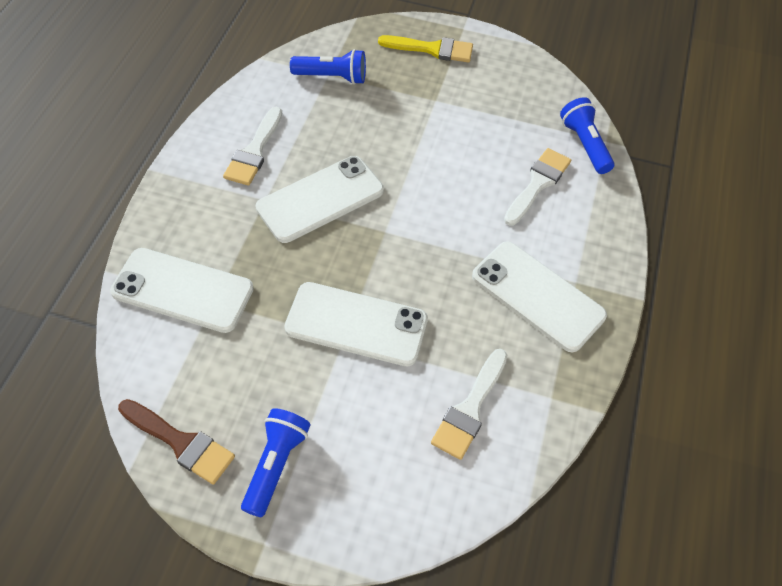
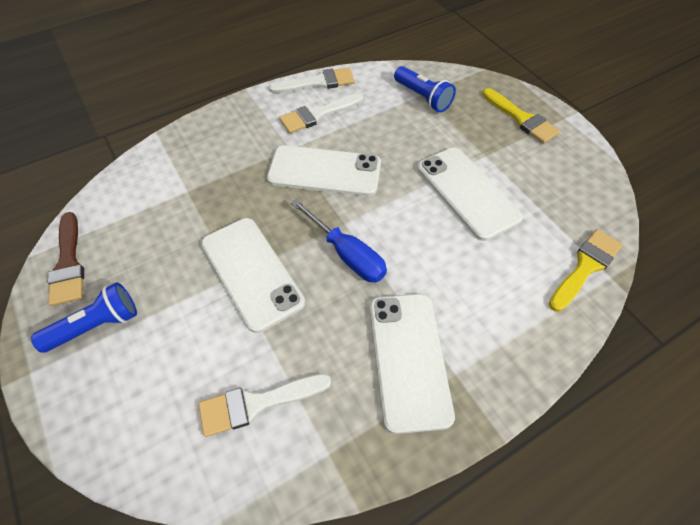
camera: 45 degrees right, 0 degrees up
white phone [110,248,254,333] -> white phone moved to [417,147,523,241]
white brush [504,148,571,226] -> white brush moved to [269,68,355,93]
blue flashlight [560,97,614,174] -> yellow brush [549,229,623,312]
none -> blue screwdriver [291,199,387,282]

